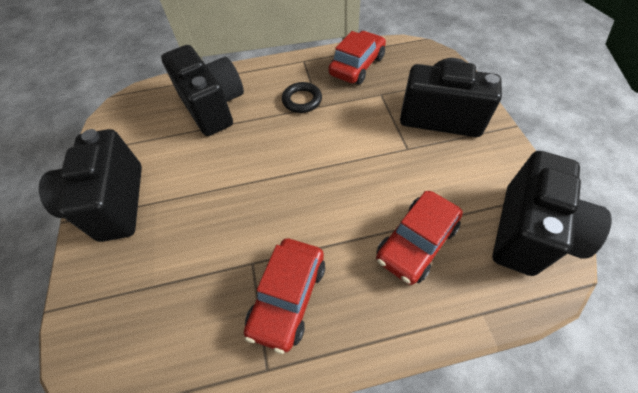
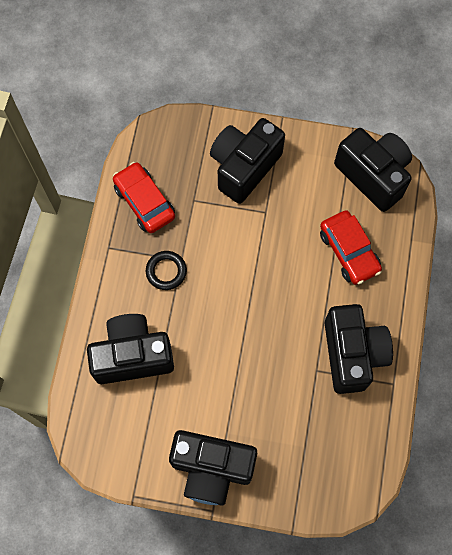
camera: 70 degrees left, 15 degrees up
red car [244,238,325,354] -> black camera [325,304,393,394]

